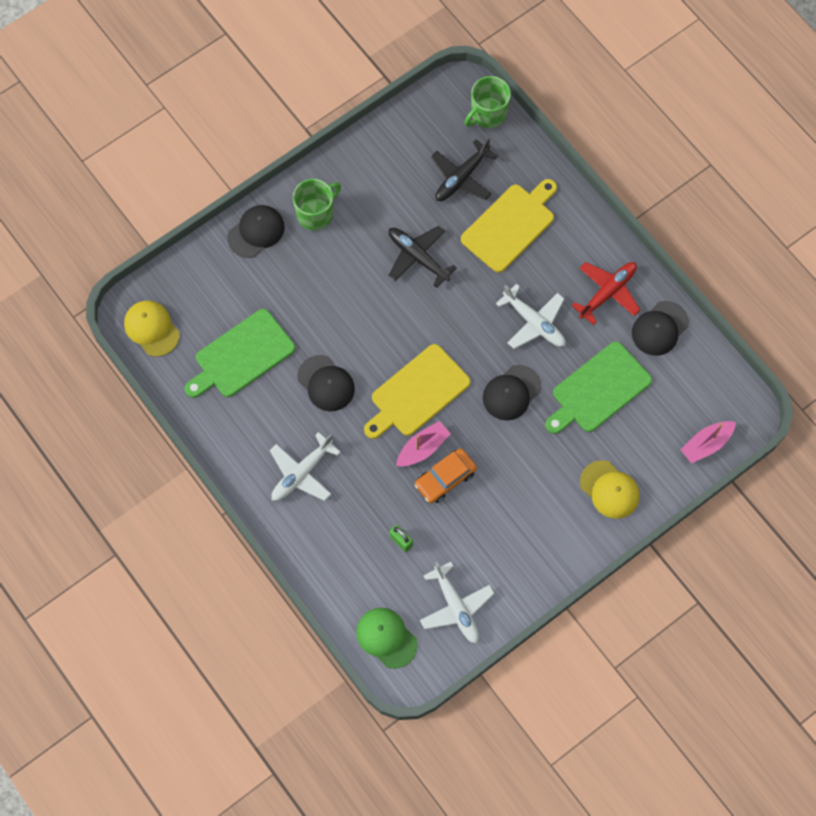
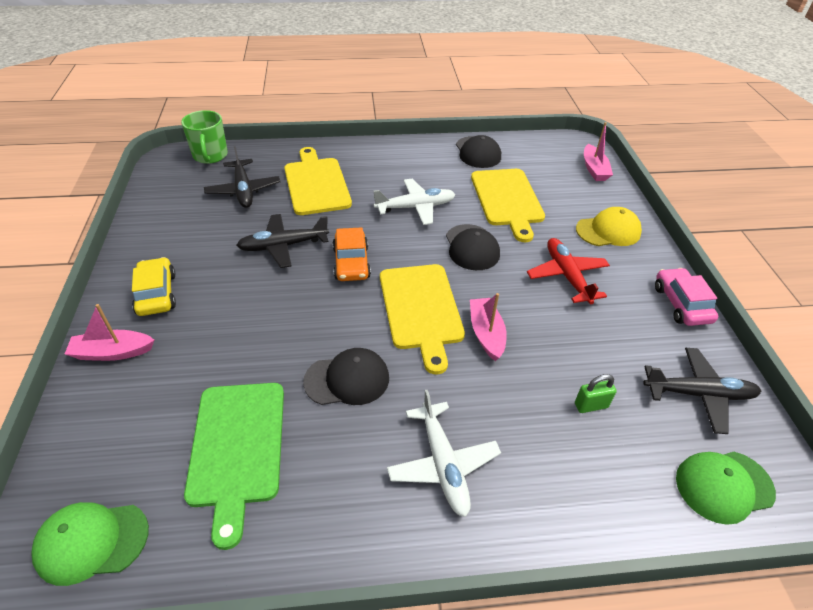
camera: 60 degrees left, 25 degrees down
yellow cap [124,301,180,356] -> green cap [31,502,149,586]
black cap [227,205,285,258] -> pink boat [65,304,154,361]
green mug [293,179,341,231] -> yellow car [132,257,176,316]
orange car [415,448,477,503] -> orange car moved to [333,227,371,281]
white plane [420,562,494,643] -> black plane [644,348,761,434]
green cutting board [545,341,652,434] -> yellow cutting board [471,169,545,242]
red plane [571,262,640,325] -> red plane moved to [527,238,610,304]
none -> pink car [655,268,718,326]

